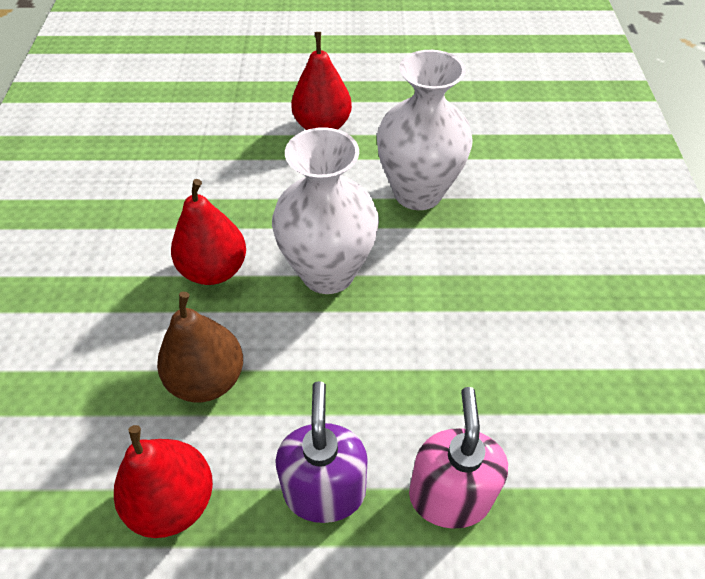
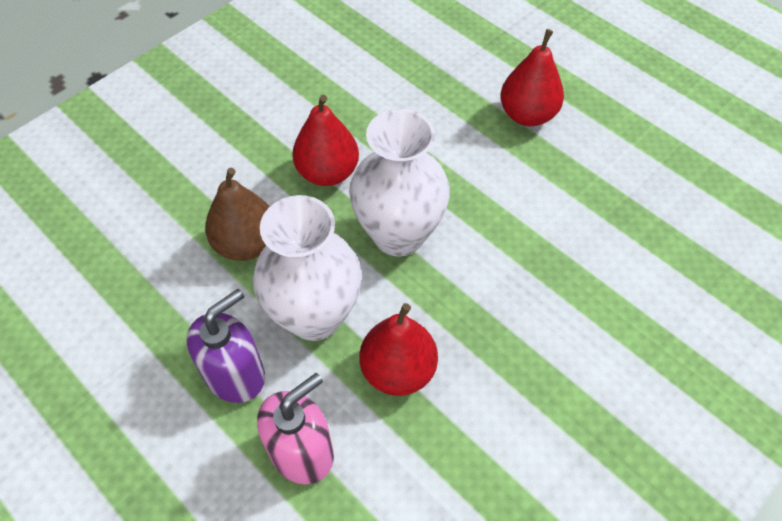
camera: 45 degrees right, 5 degrees up
red pear [114,425,213,538] -> red pear moved to [360,303,438,396]
white vase [377,50,473,210] -> white vase moved to [253,195,362,341]

